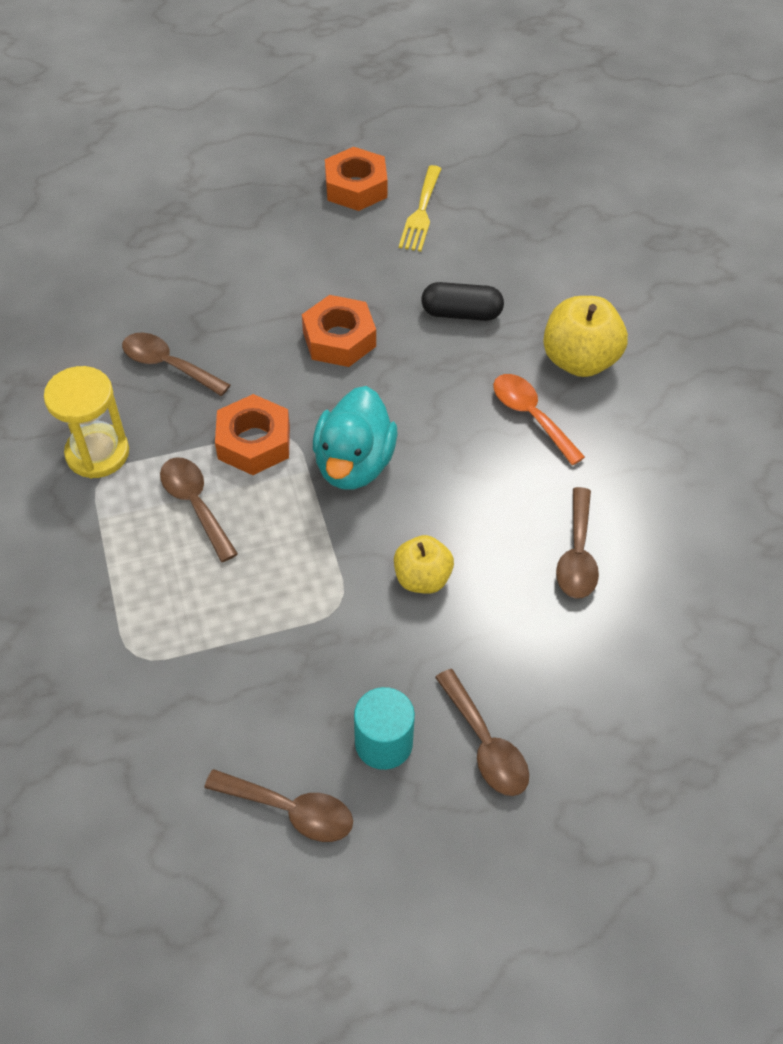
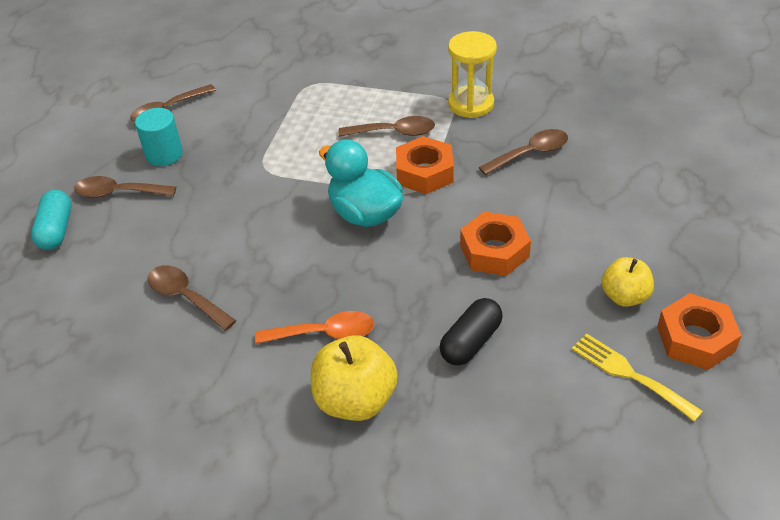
camera: 125 degrees right, 10 degrees down
yellow apple [394,535,454,594] -> yellow apple moved to [601,257,654,307]
none -> turquoise capsule [31,190,71,250]

